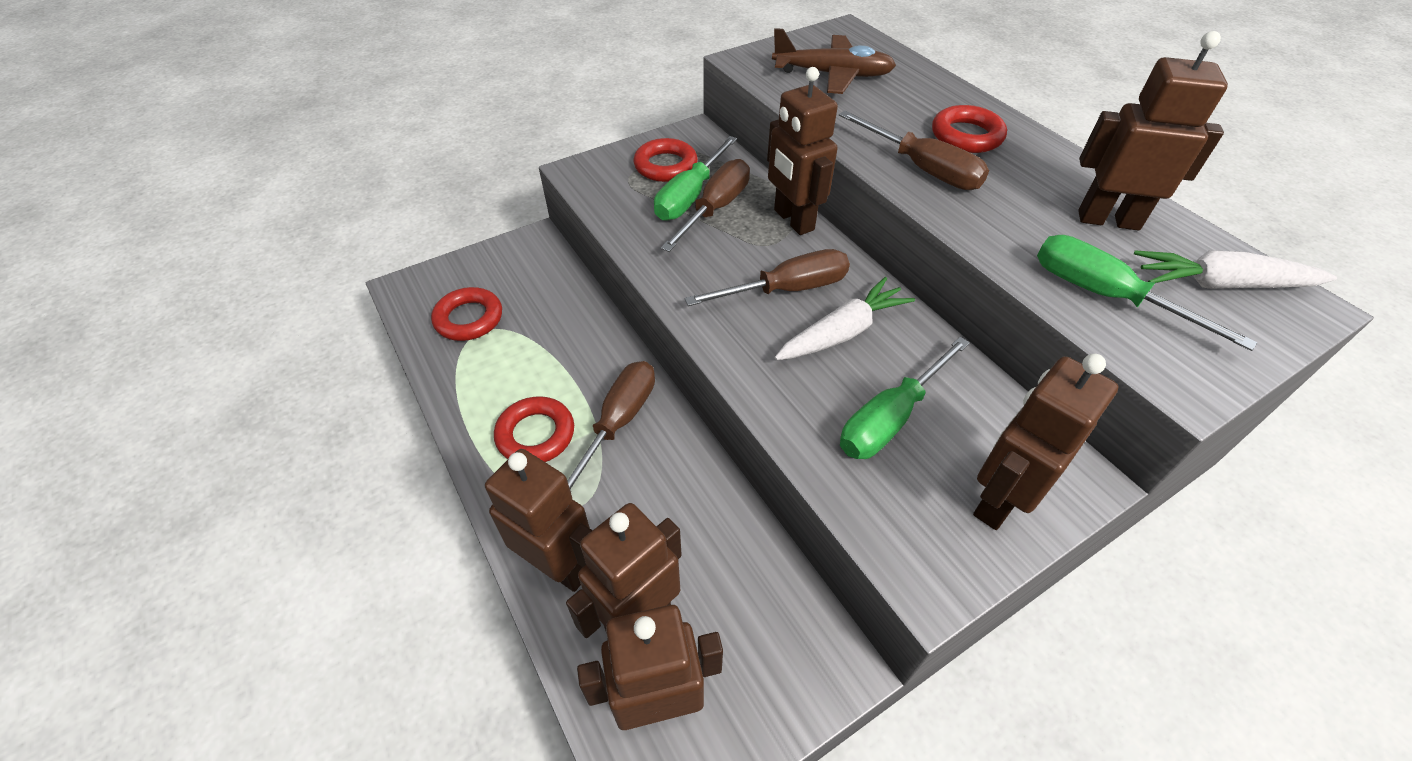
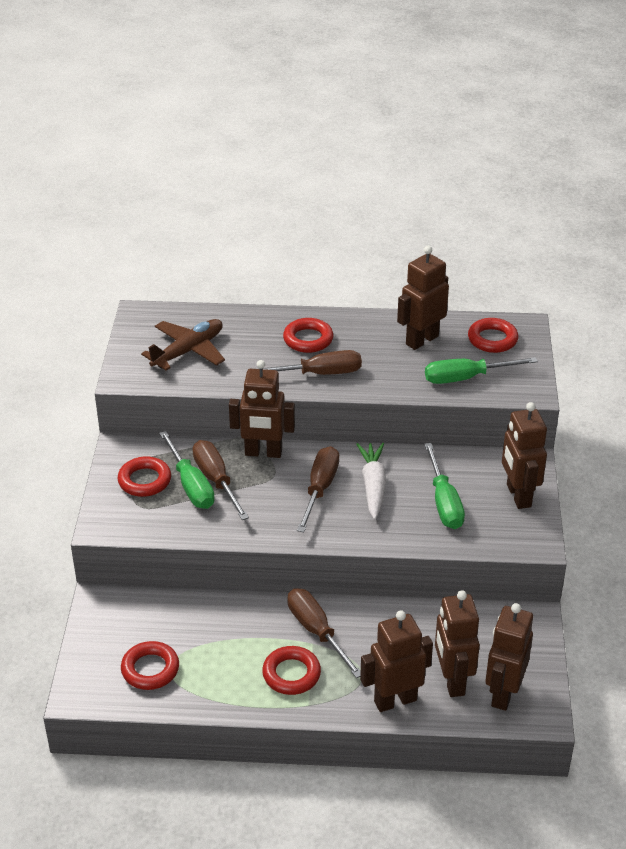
camera: 55 degrees left, 10 degrees down
white carrot [1134,250,1337,289] -> red ring [468,318,518,353]

